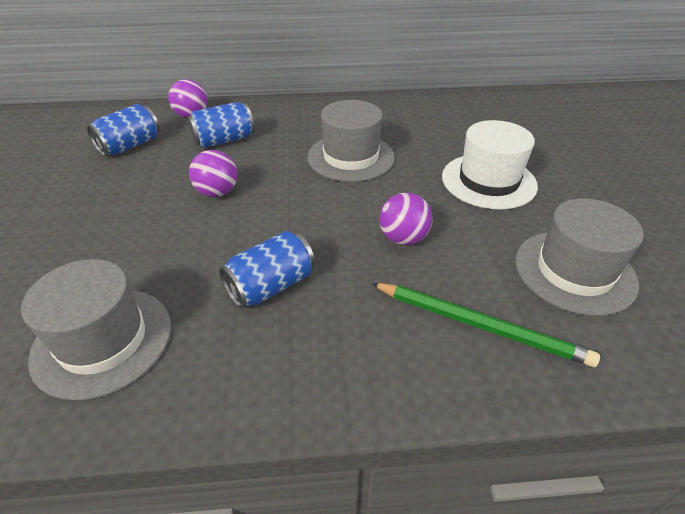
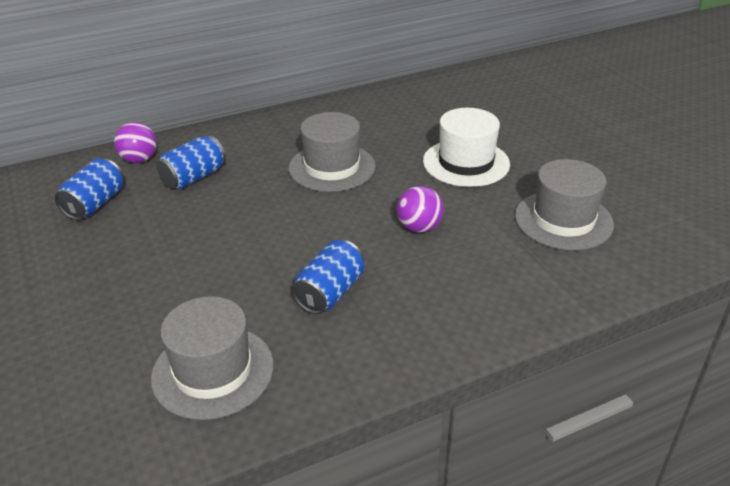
camera: 20 degrees left, 5 degrees down
purple ball [189,150,237,197] -> none
green pencil [371,283,600,367] -> none

